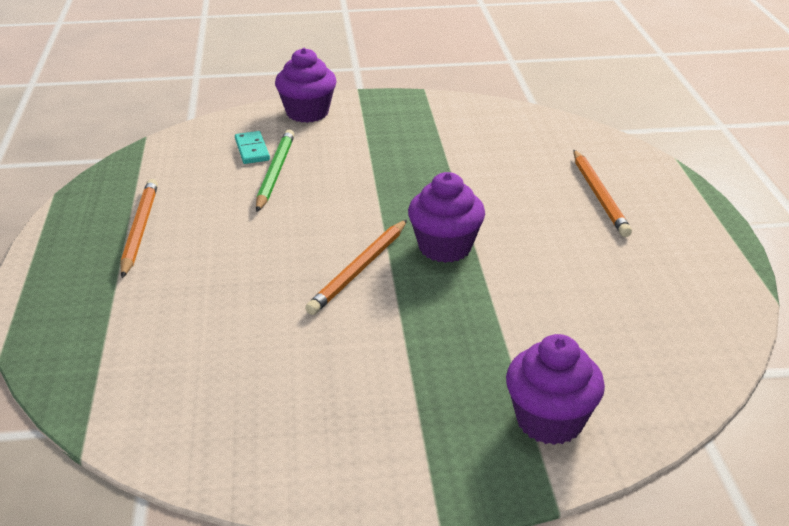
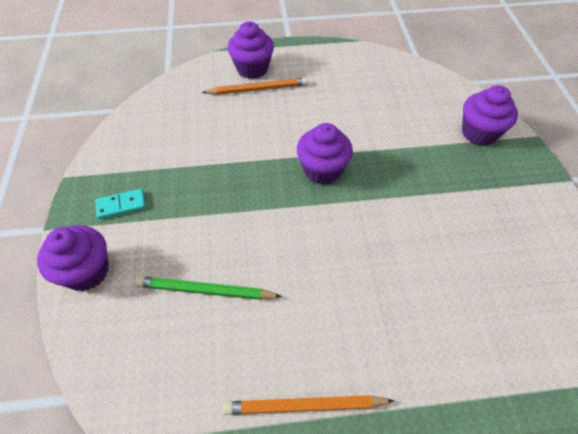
camera: 90 degrees left, 20 degrees up
turquoise domino [235,131,270,164] -> turquoise domino moved to [95,189,146,219]
orange pencil [305,220,407,315] -> none
none -> purple cupcake [228,21,274,79]

